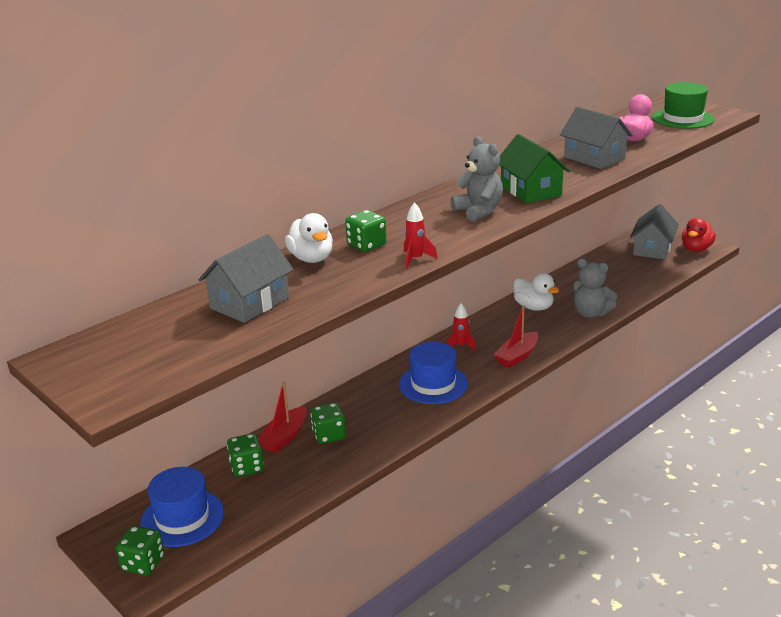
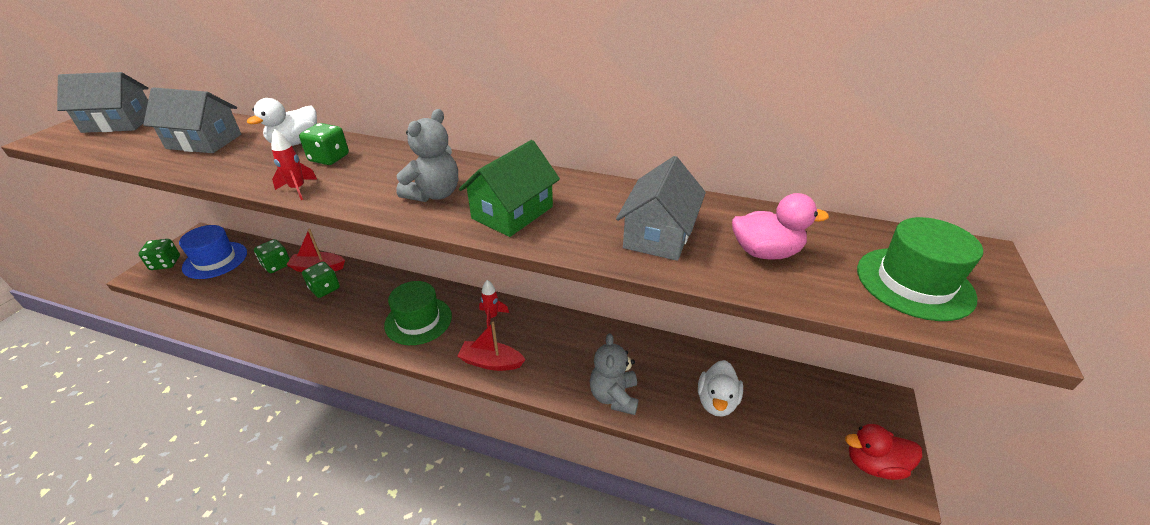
camera: 60 degrees right, 10 degrees up
blue hat [399,342,468,404] -> green hat [384,281,452,345]
white duck [513,273,560,311] -> white duck moved to [698,360,743,417]
grey house [630,204,679,260] -> grey house moved to [57,72,148,133]

